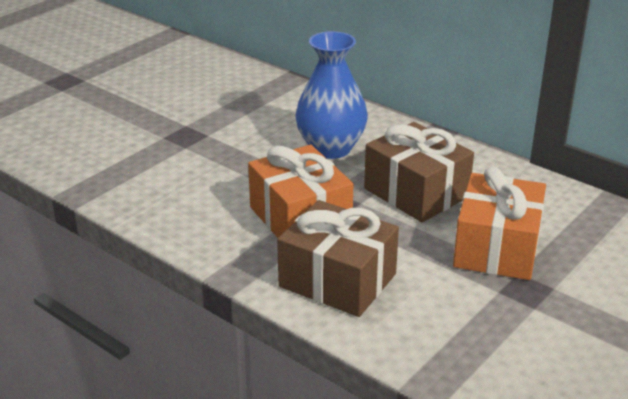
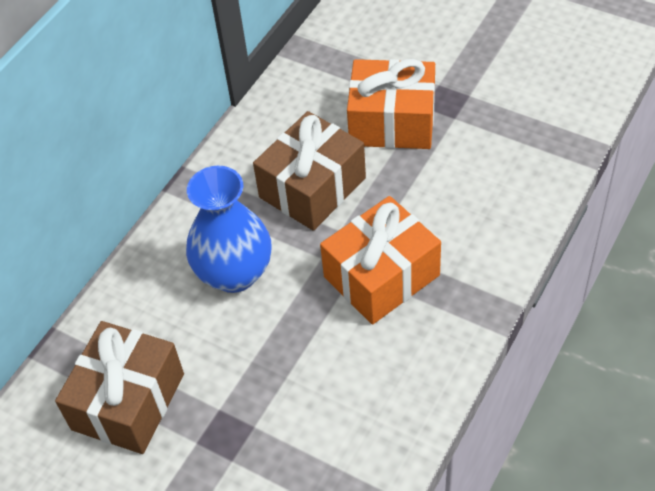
camera: 95 degrees left, 20 degrees up
brown gift [277,200,399,317] -> brown gift moved to [55,321,184,454]

